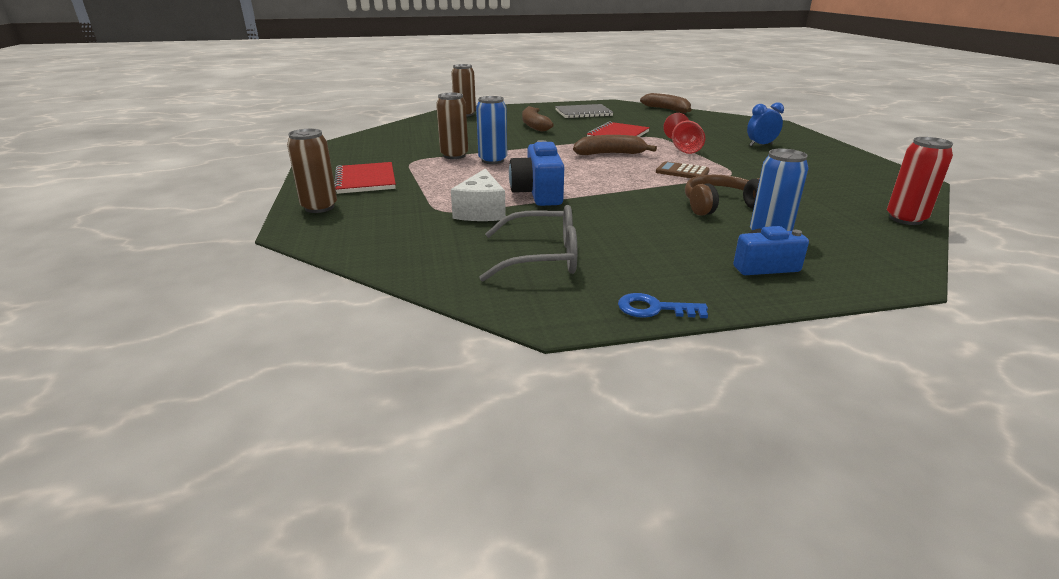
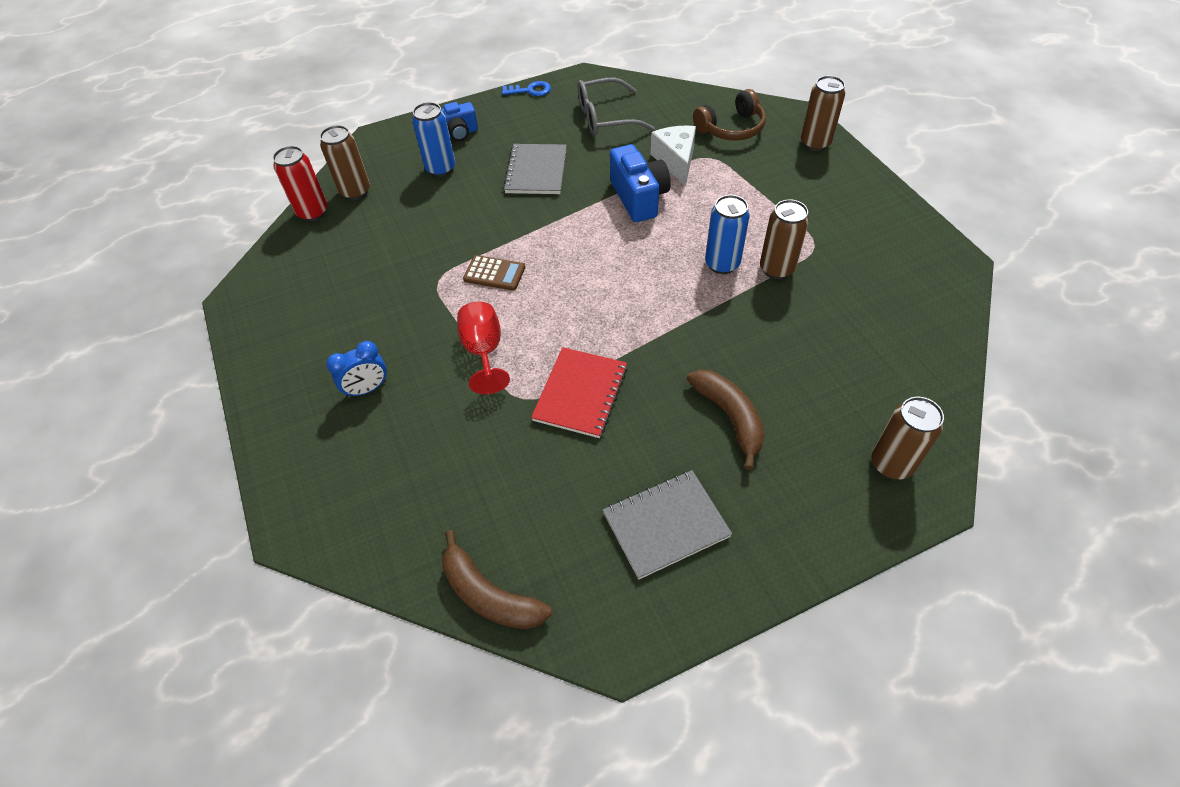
camera: 170 degrees right, 25 degrees up
red notebook [334,162,396,194] -> none
brown banana [573,135,657,155] -> none
brown headphones [685,175,760,216] -> brown headphones moved to [693,89,766,141]
none -> brown can [320,125,370,200]
none -> grey notebook [503,144,567,194]

